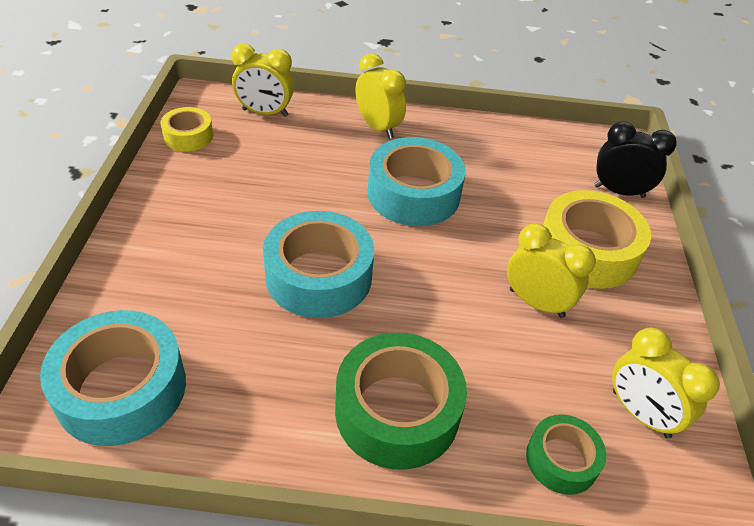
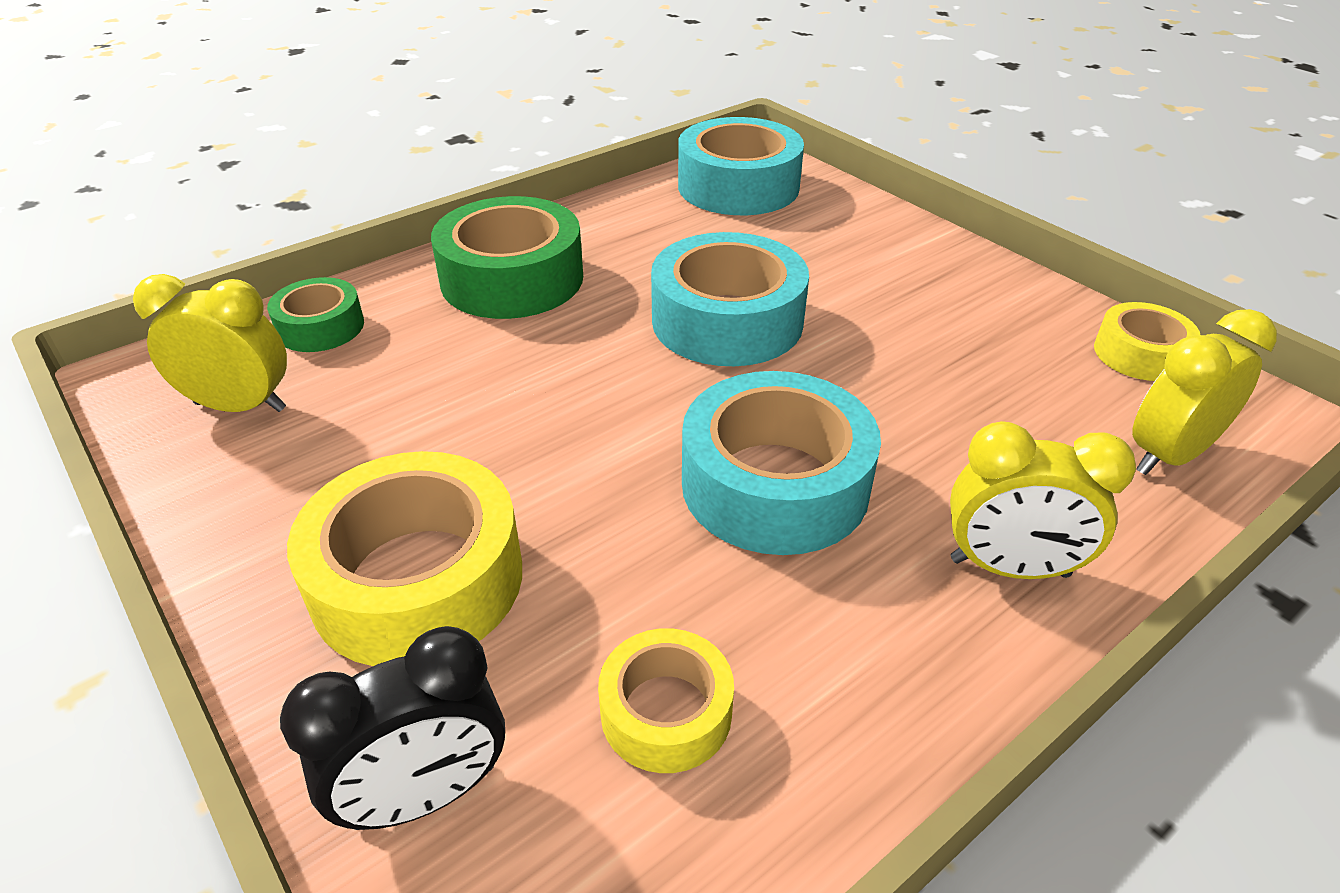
camera: 140 degrees right, 5 degrees down
yellow clock [507,223,596,318] -> none
none -> yellow tape [598,628,734,773]

